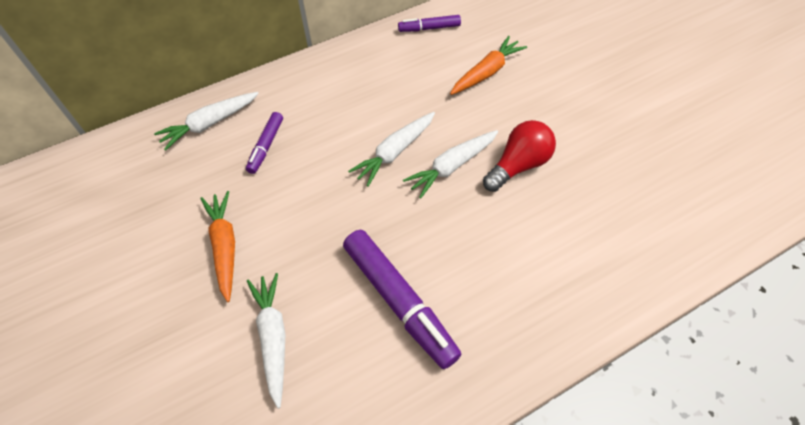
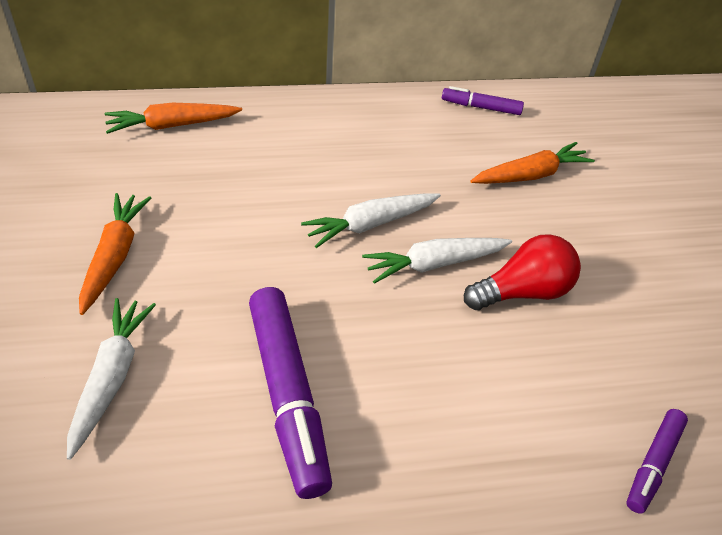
camera: 15 degrees right, 10 degrees down
white carrot [154,92,259,151] -> orange carrot [104,103,242,134]
purple marker [246,112,283,174] -> purple marker moved to [626,409,688,513]

